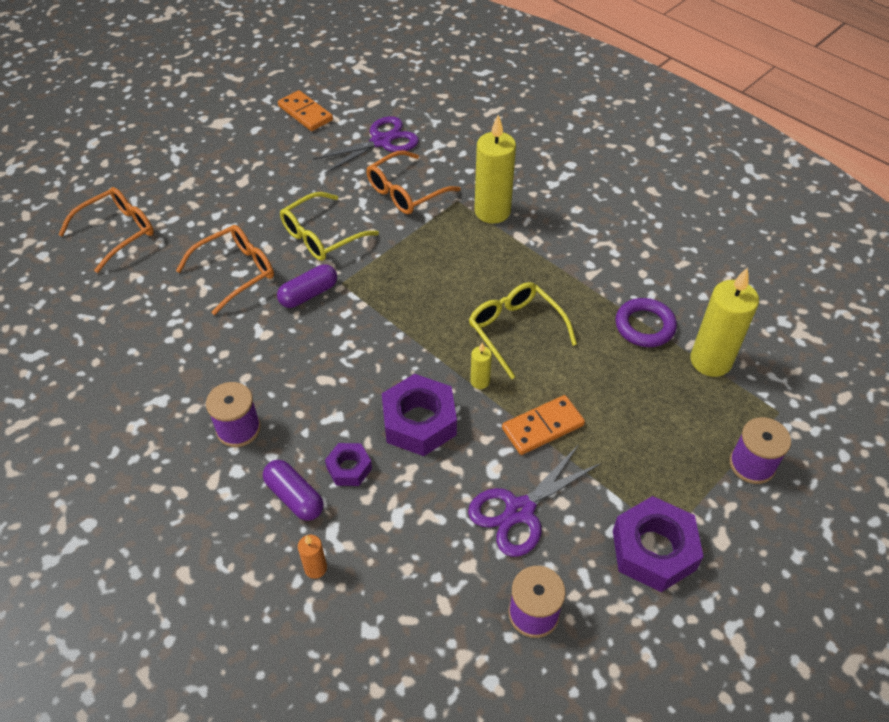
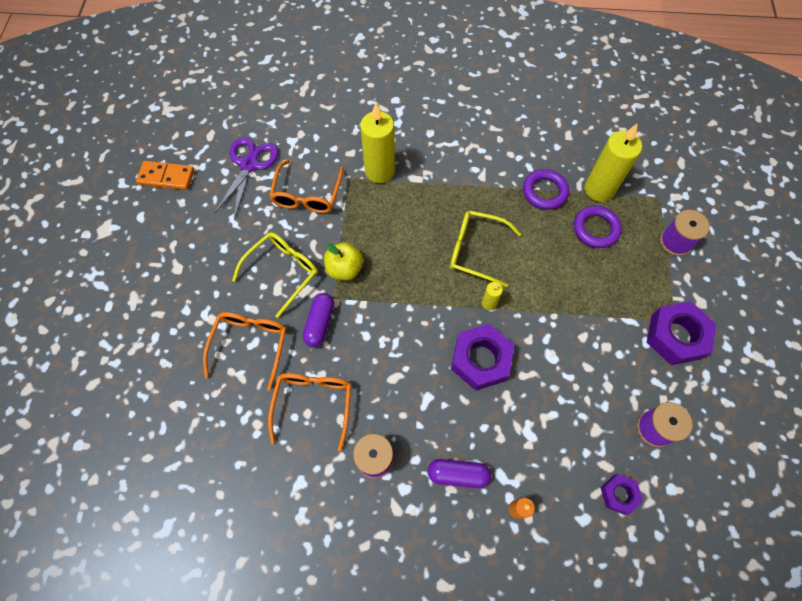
camera: 40 degrees left, 15 degrees up
orange glasses [58,187,154,273] -> orange glasses moved to [268,373,351,452]
yellow glasses [280,192,379,261] -> yellow glasses turned 150 degrees counterclockwise [232,232,318,318]
purple nut [325,443,372,486] -> purple nut moved to [601,474,643,515]
purple scissors [468,445,601,557] -> none
orange domino [502,395,585,455] -> none
none -> yellow apple [324,242,363,281]
none -> purple ring [574,206,622,248]

